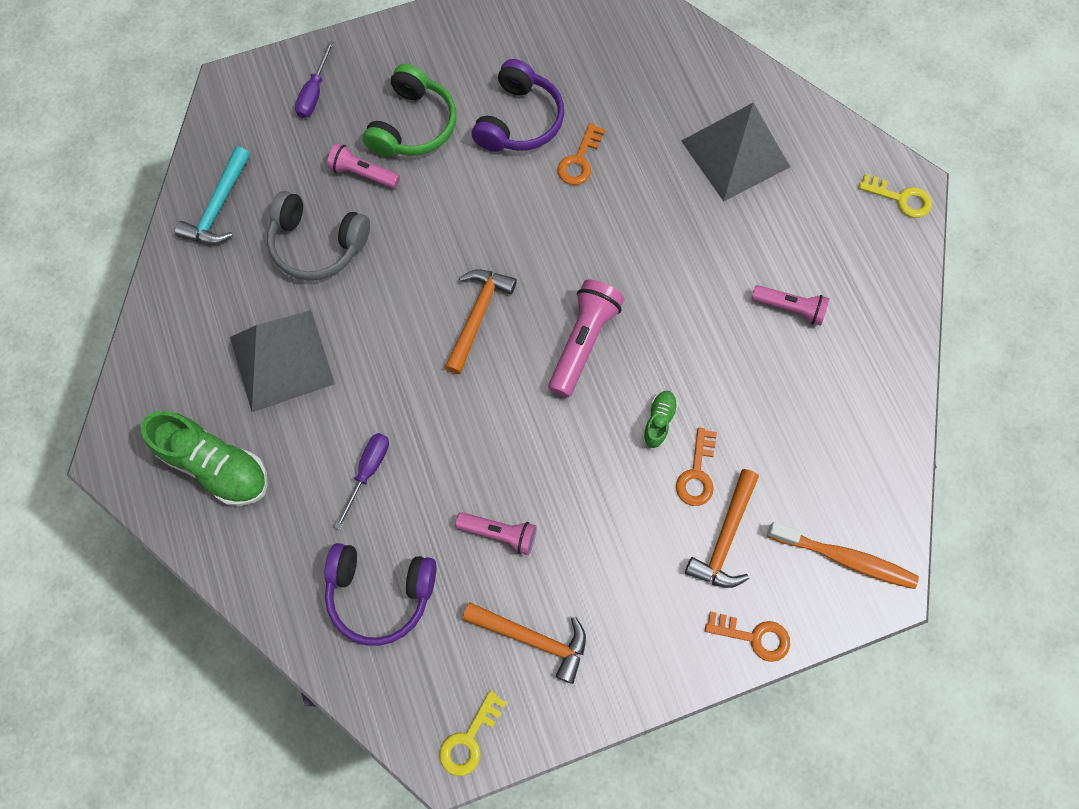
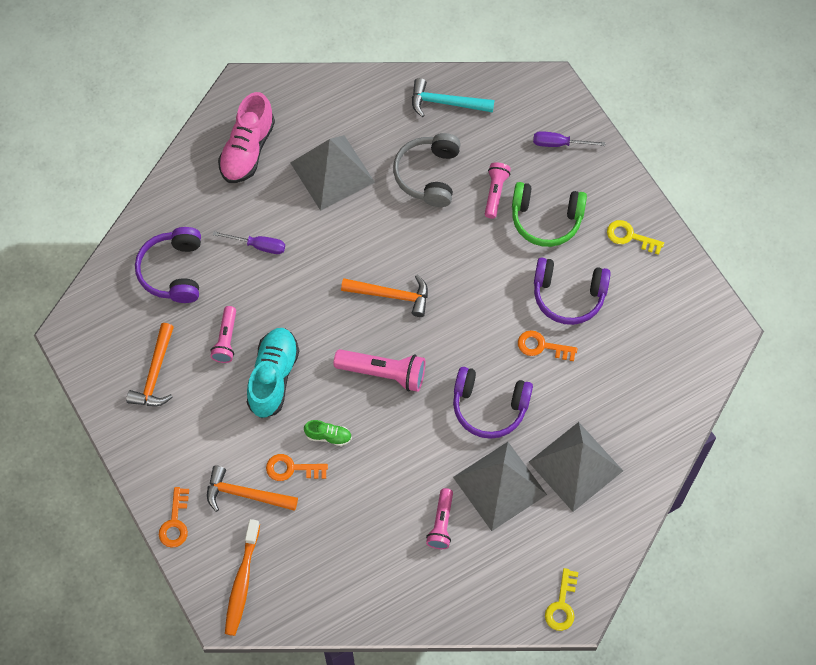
camera: 80 degrees right, 5 degrees down
green shoe [141,411,268,506] -> pink shoe [218,92,275,183]
yellow key [439,690,507,776] -> yellow key moved to [607,220,664,255]
none -> turquoise shoe [247,328,299,418]
none -> purple headphones [453,367,533,439]
none -> grey pyramid [453,442,547,531]

